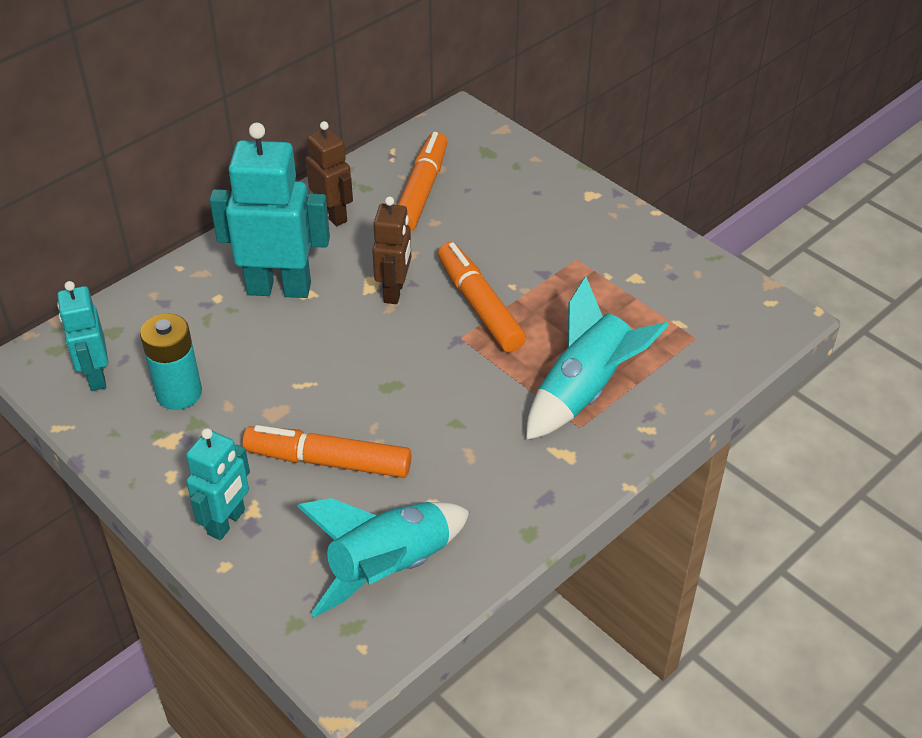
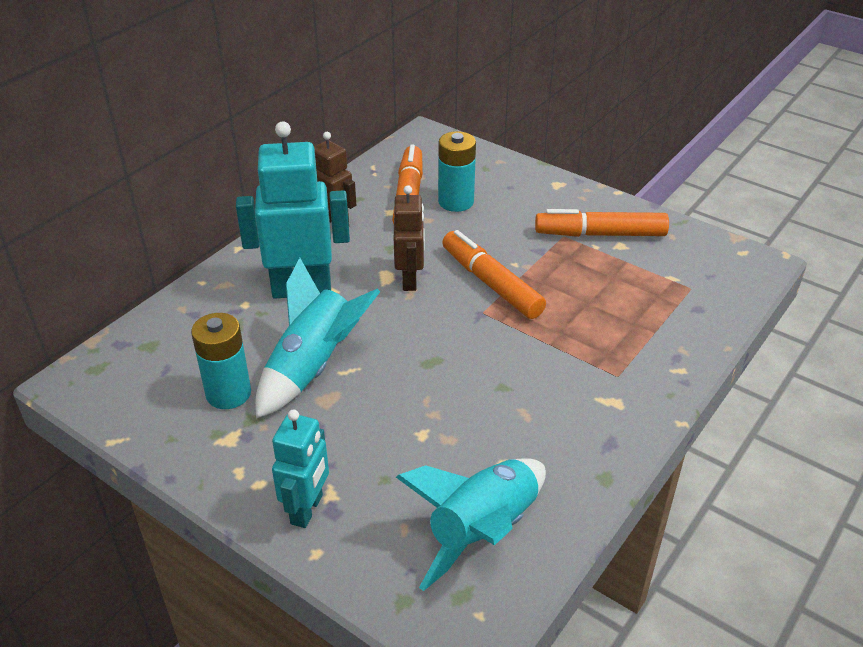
camera: 10 degrees left, 5 degrees down
turquoise robot [57,281,108,391] -> none
orange marker [242,425,411,478] -> orange marker moved to [535,209,669,237]
turquoise rocket [526,276,669,440] -> turquoise rocket moved to [255,258,380,418]
none -> turquoise battery [438,131,476,212]

